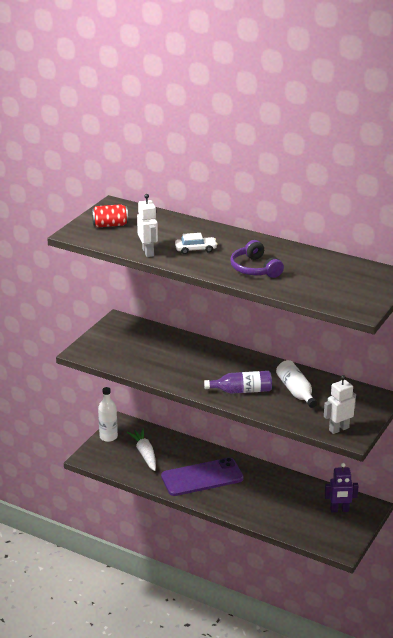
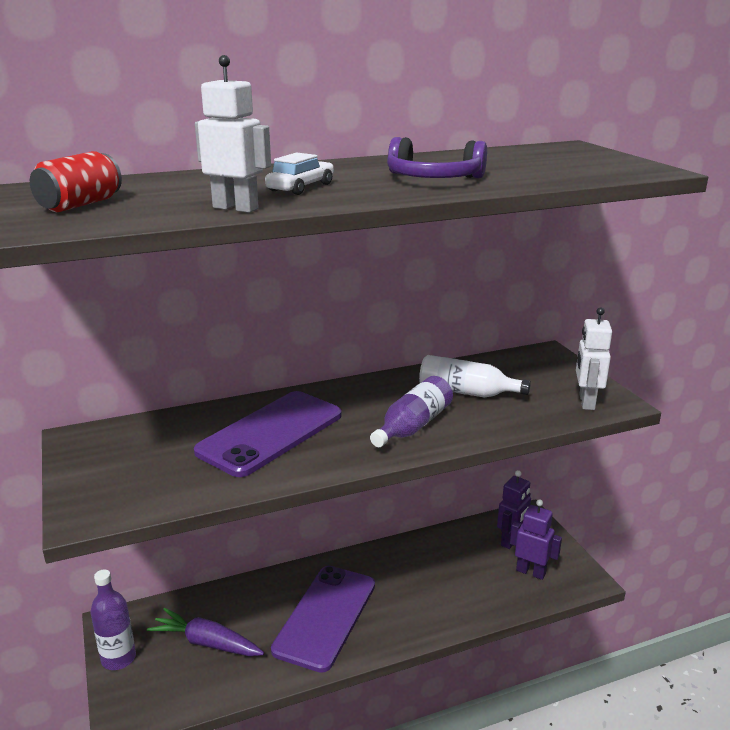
camera: 50 degrees left, 5 degrees down
white bottle [98,387,118,442] -> purple bottle [90,569,136,670]
white carrot [127,428,156,471] -> purple carrot [147,608,264,656]
none -> purple phone [194,391,342,477]
none -> purple robot [510,499,562,580]

